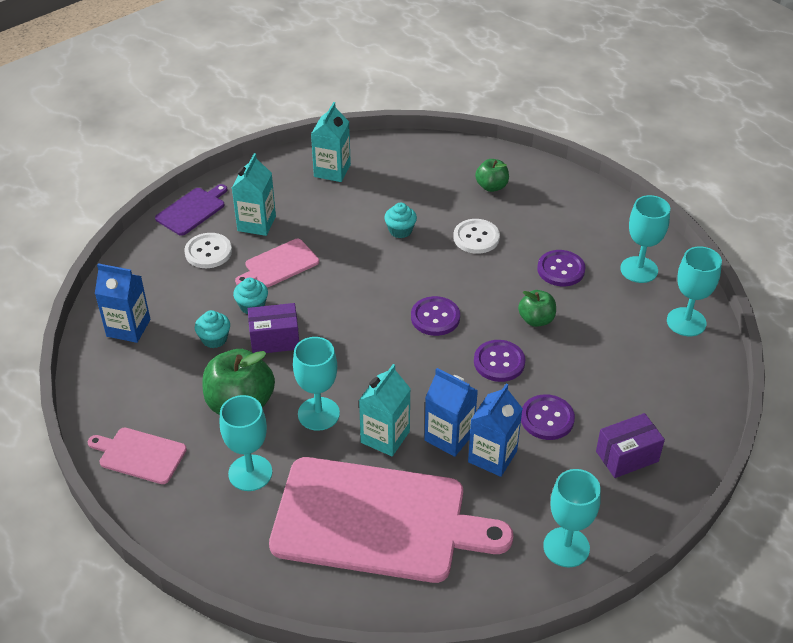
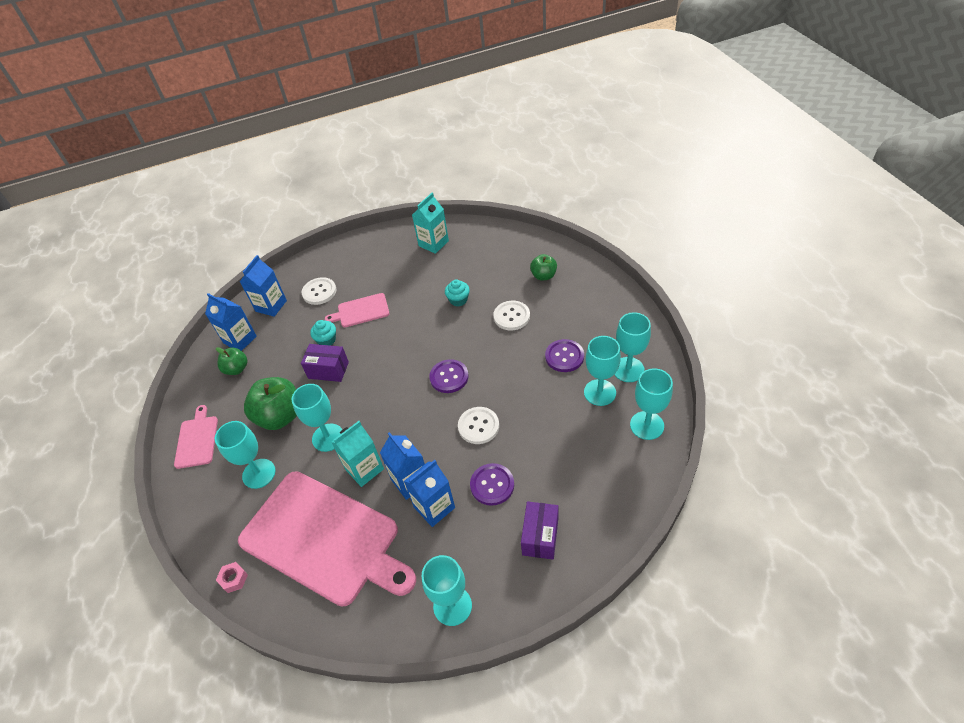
camera: 25 degrees right, 5 degrees up
pink cutting board [88,428,187,484] -> pink cutting board turned 45 degrees clockwise [174,405,218,469]
purple cutting board [155,184,228,236] -> none
turquoise cupcake [195,310,230,348] -> none
turquoise carton [232,153,276,236] -> none
purple button [474,340,525,382] -> white button [458,407,499,444]
green apple [518,290,556,327] -> green apple moved to [216,347,248,375]
purple box [596,413,665,478] -> purple box turned 75 degrees counterclockwise [521,501,558,560]
none -> pink nut [216,562,248,593]
none -> blue carton [240,255,287,317]
none -> turquoise goblet [584,336,621,406]

